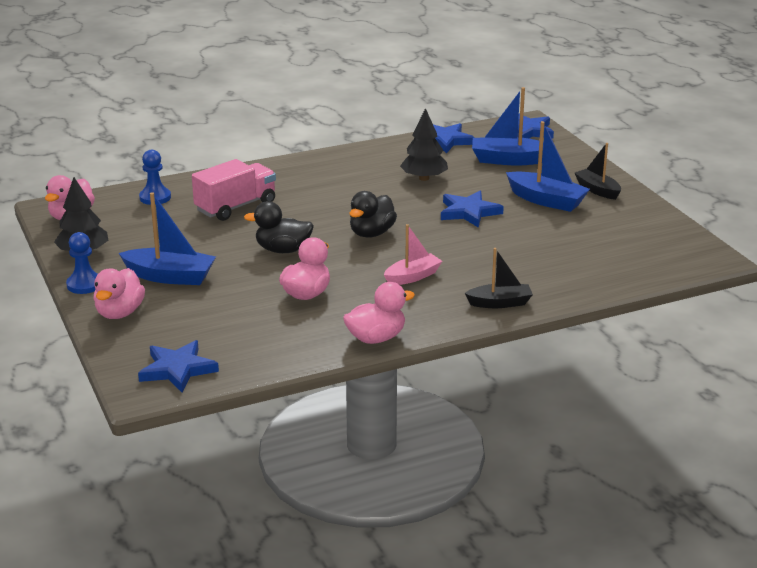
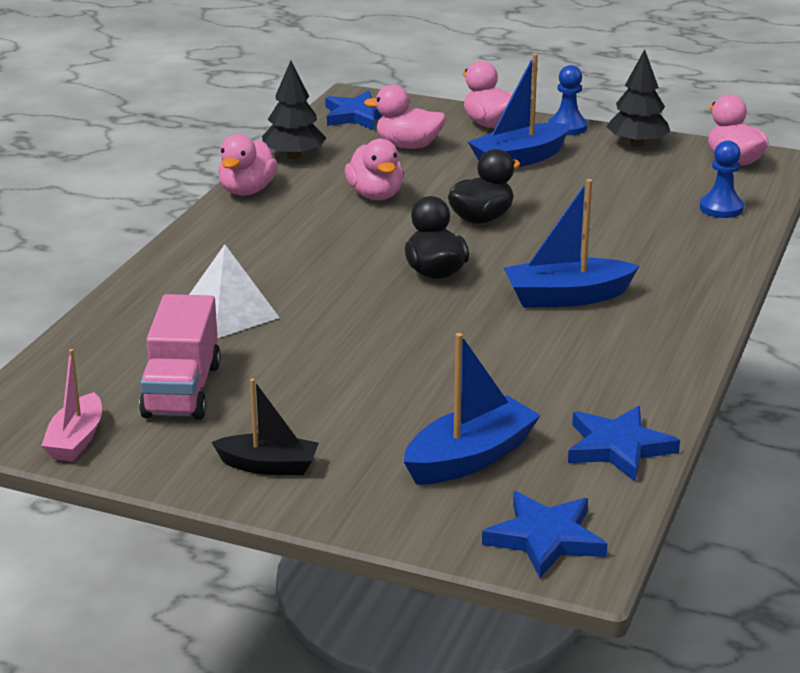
camera: 135 degrees right, 0 degrees up
pink truck [192,159,276,221] -> pink truck moved to [139,294,221,420]
pink boat [384,224,442,285] -> pink boat moved to [41,349,102,462]
black tree [400,108,448,181] -> black tree moved to [262,61,326,159]
blue star [441,191,504,228] -> none
black boat [465,248,533,308] -> none
blue boat [506,121,590,212] -> blue boat moved to [504,179,639,308]
none -> white pyramid [189,244,280,338]
none -> pink duck [364,85,446,149]

